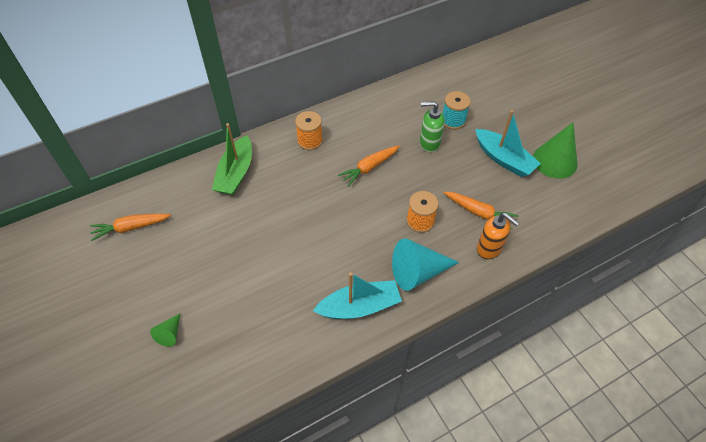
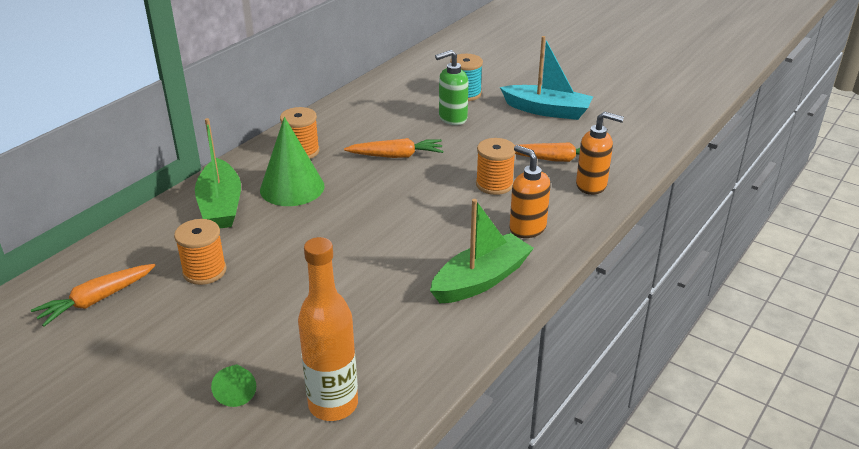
camera: 25 degrees left, 20 degrees down
turquoise boat [313,272,402,319] -> green boat [430,199,534,303]
orange carrot [338,145,400,186] -> orange carrot turned 120 degrees counterclockwise [344,138,444,158]
turquoise cone [392,238,459,291] -> orange soap dispenser [509,145,551,238]
green cone [533,123,578,179] -> green cone moved to [260,117,325,206]
none -> orange spool [174,219,226,285]
none -> orange bottle [298,237,358,421]

